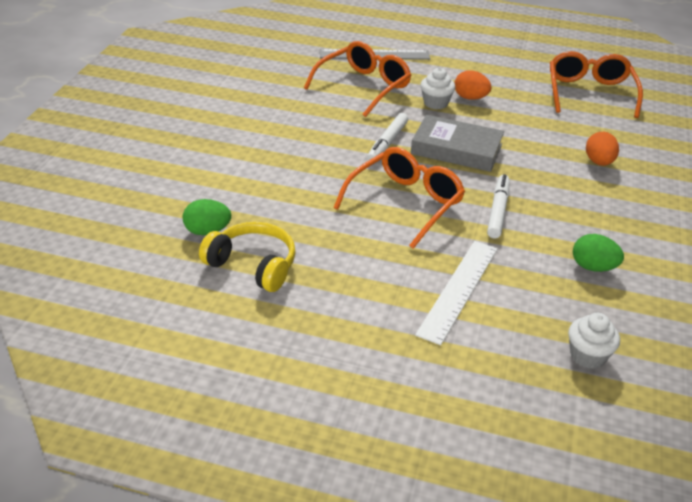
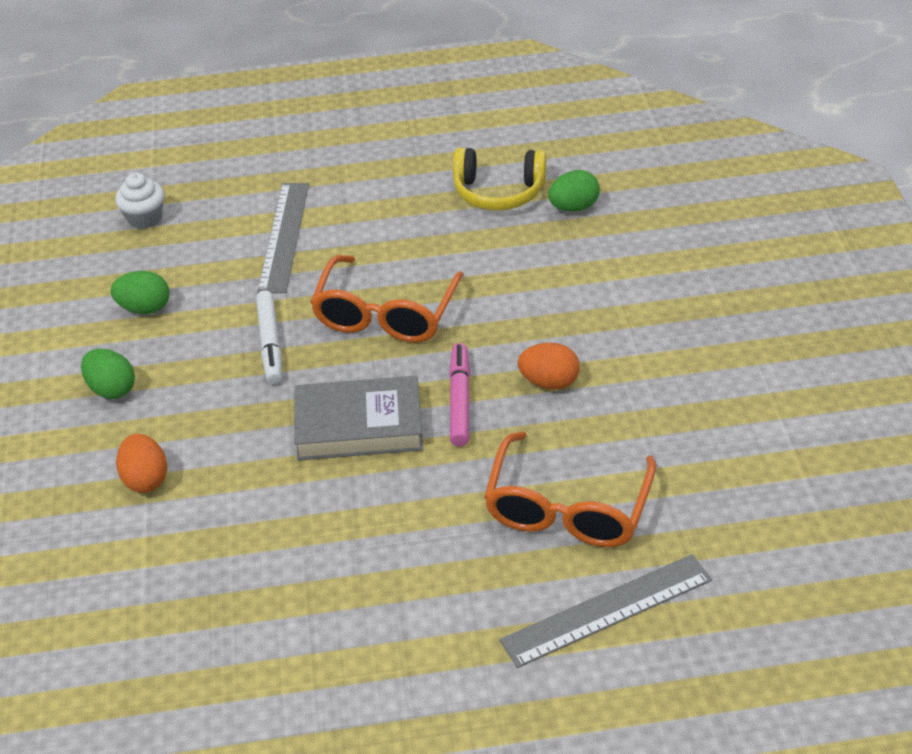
camera: 160 degrees right, 5 degrees up
white marker [367,113,408,161] -> pink marker [449,343,470,446]
white ruler [415,241,497,345] -> grey ruler [257,183,309,293]
white cupcake [421,68,455,109] -> none
orange egg [454,70,491,100] -> orange egg moved to [517,343,580,390]
orange glasses [550,51,643,118] -> none
none -> green egg [81,349,135,399]

